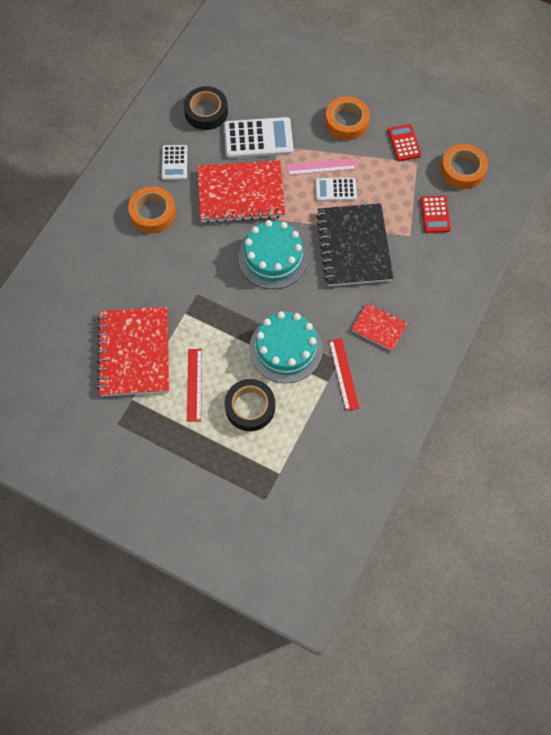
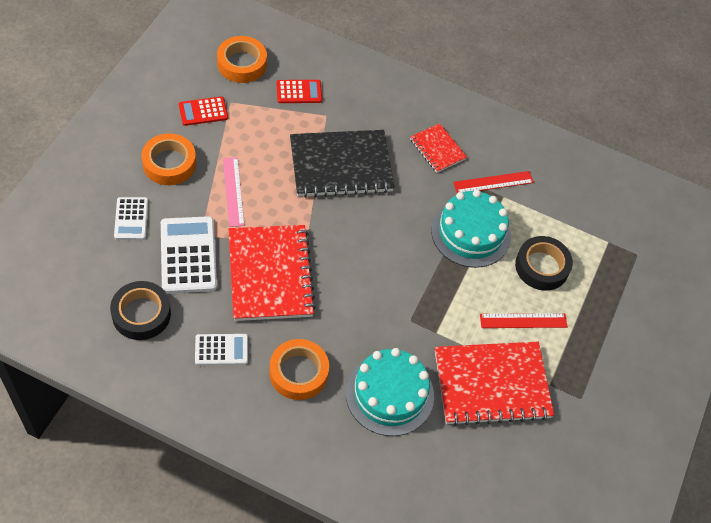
camera: 100 degrees left, 10 degrees down
turquoise cake [238,220,308,289] -> turquoise cake moved to [346,348,434,436]
white calculator [315,178,357,201] -> white calculator moved to [114,197,148,240]
red notebook [351,302,408,351] -> red notebook turned 60 degrees counterclockwise [410,123,467,173]

